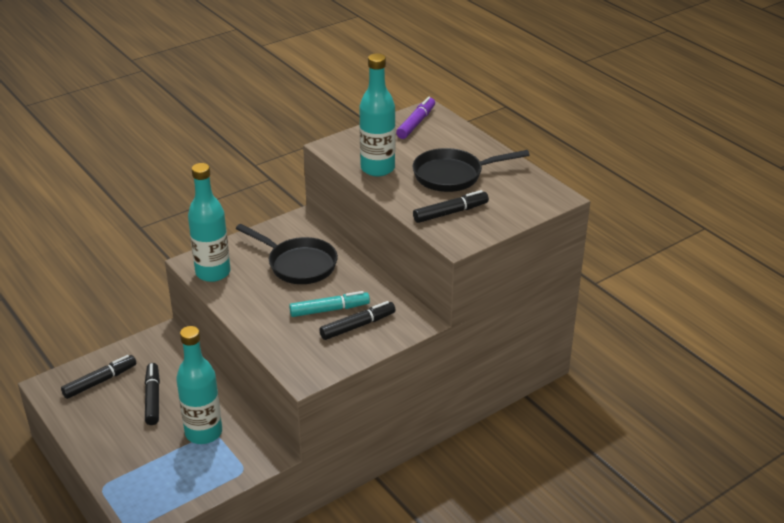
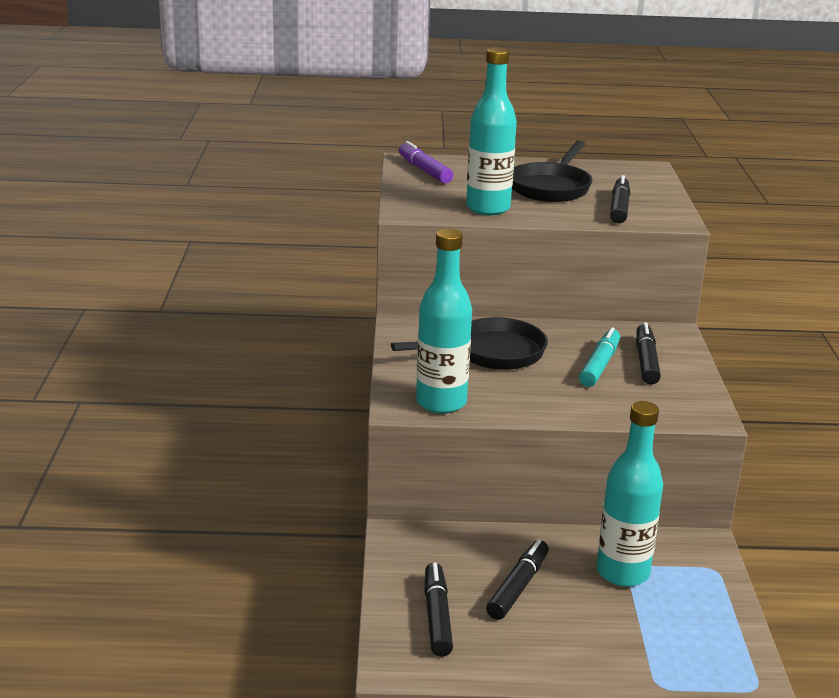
camera: 55 degrees left, 10 degrees down
black marker [145,363,160,425] -> black marker turned 90 degrees clockwise [486,539,549,620]

